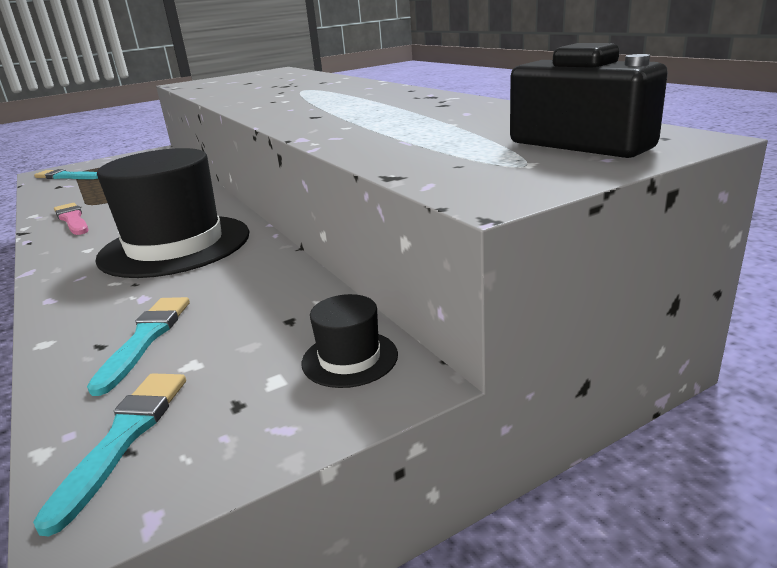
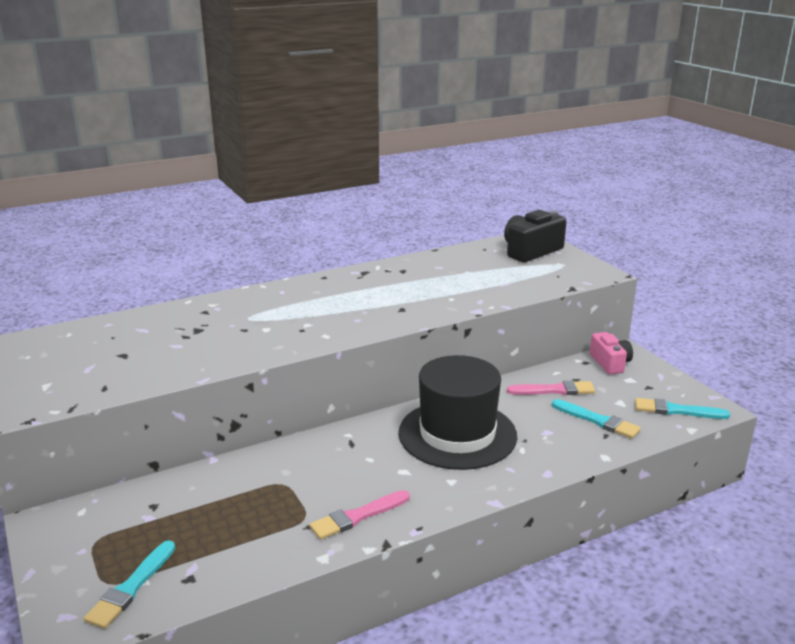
camera: 90 degrees left, 0 degrees up
turquoise brush [87,297,190,396] -> turquoise brush turned 150 degrees counterclockwise [552,399,641,439]
black hat [302,294,398,388] -> pink camera [590,332,633,374]
none -> pink brush [507,380,595,395]

